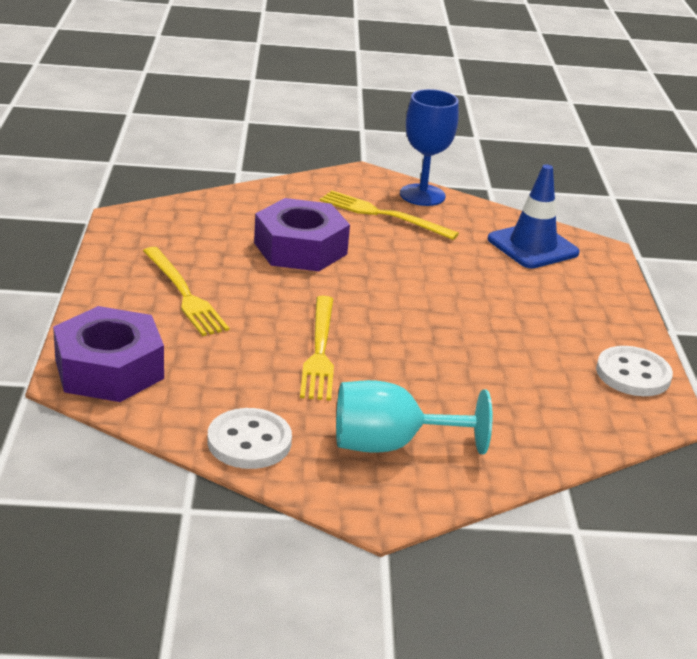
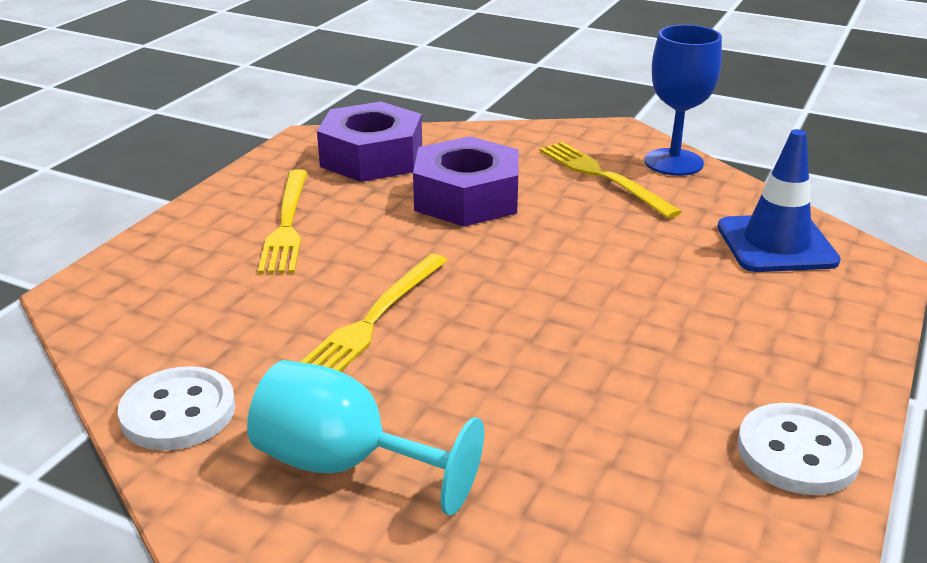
camera: 30 degrees right, 0 degrees up
purple nut [53,306,164,402] -> purple nut moved to [317,101,422,182]

